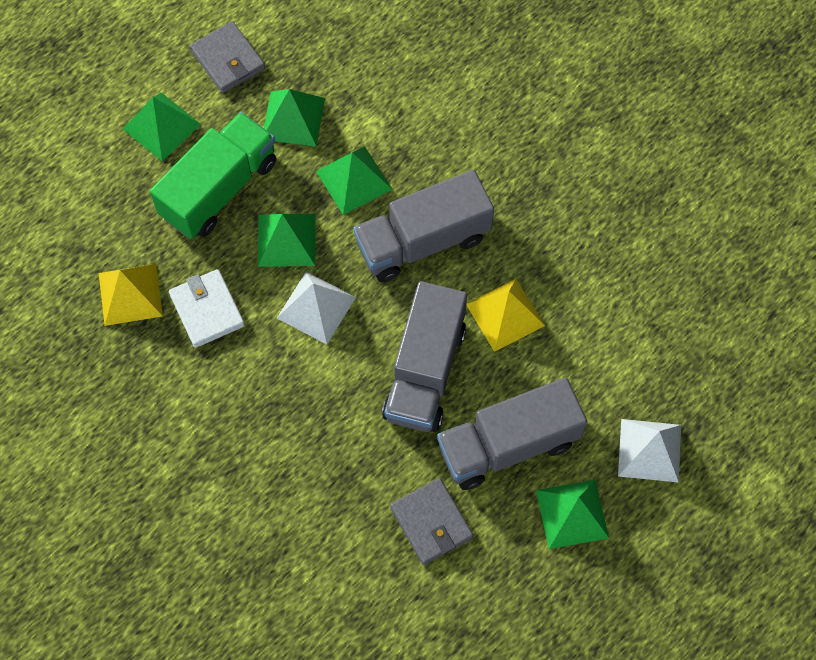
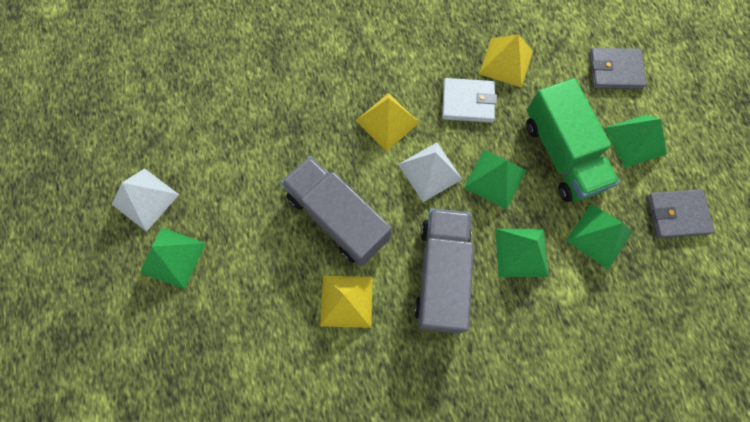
camera: 120 degrees right, 5 degrees up
grey wallet [390,478,474,565] -> grey wallet moved to [589,48,647,89]
grey truck [437,378,587,490] -> none
white pyramid [618,419,681,483] -> white pyramid moved to [112,168,179,232]
none -> yellow pyramid [356,93,420,151]

